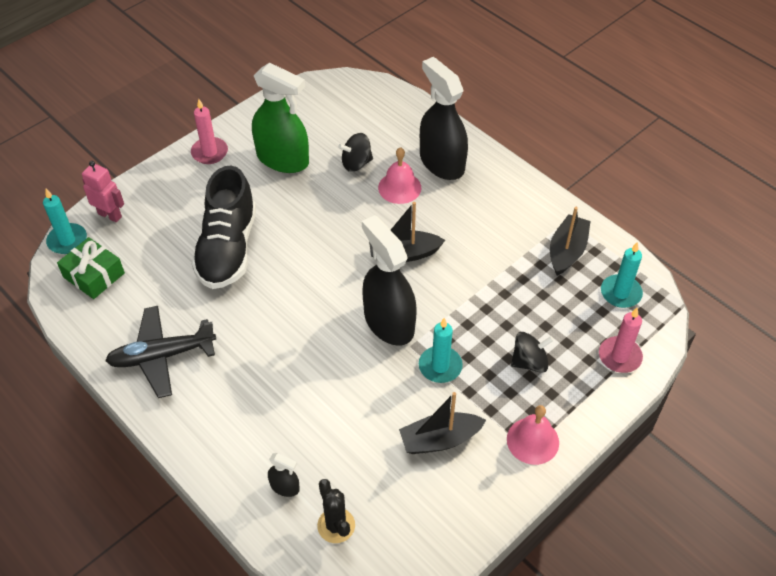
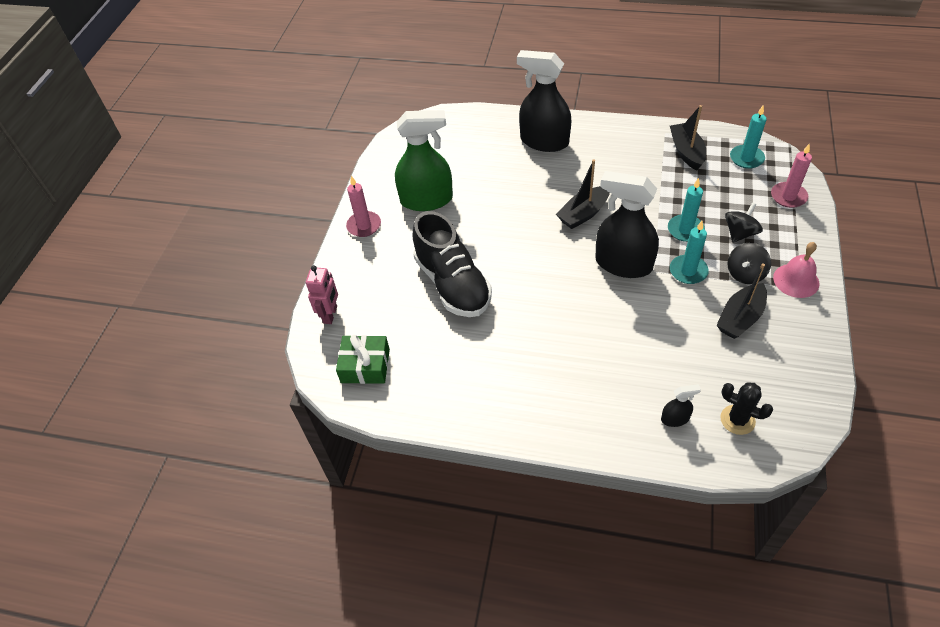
camera: 30 degrees left, 0 degrees up
turquoise candle [43,189,87,254] -> turquoise candle moved to [668,178,705,242]
pink robot [82,161,124,222] -> pink robot turned 105 degrees clockwise [306,265,338,324]
black plane [105,306,216,398] -> none
black spinning top [338,133,373,172] -> black spinning top moved to [727,243,771,284]
pink bell [378,147,421,204] -> none

